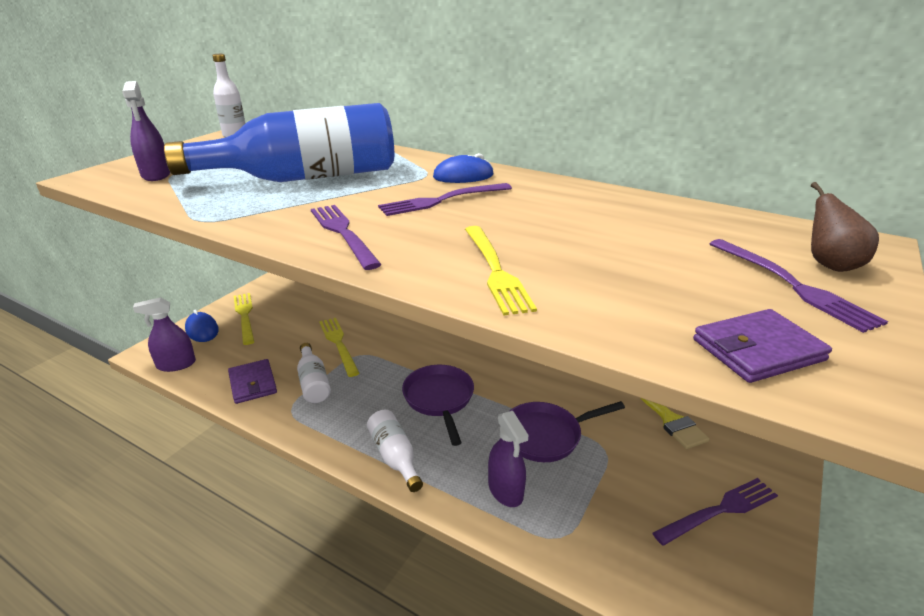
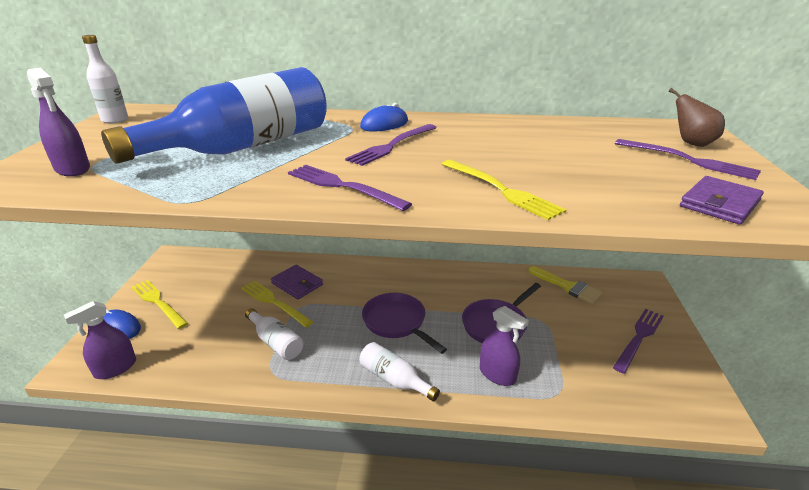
camera: 25 degrees left, 0 degrees up
purple wallet [228,359,277,404] -> purple wallet moved to [271,265,323,299]

